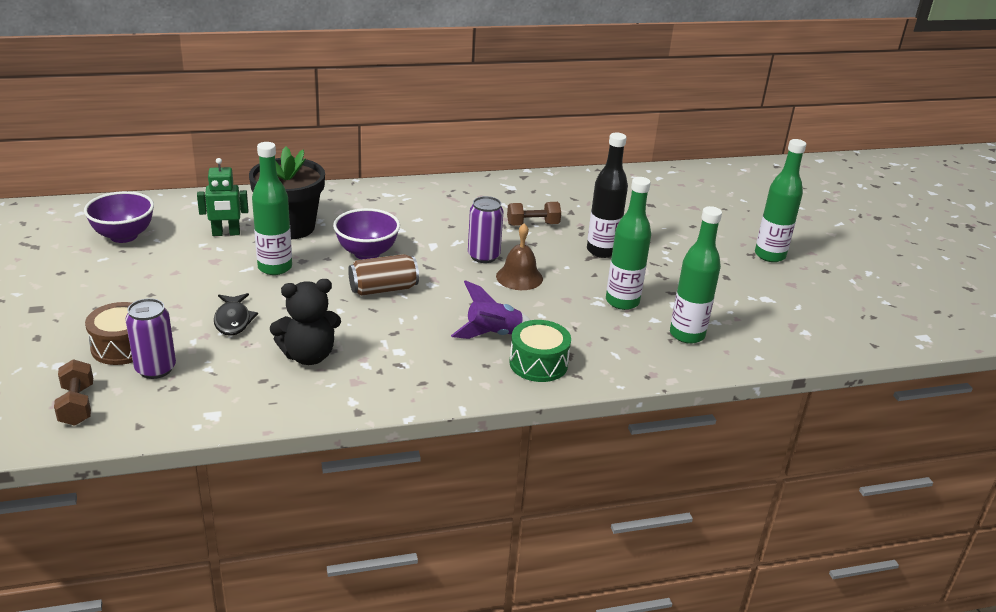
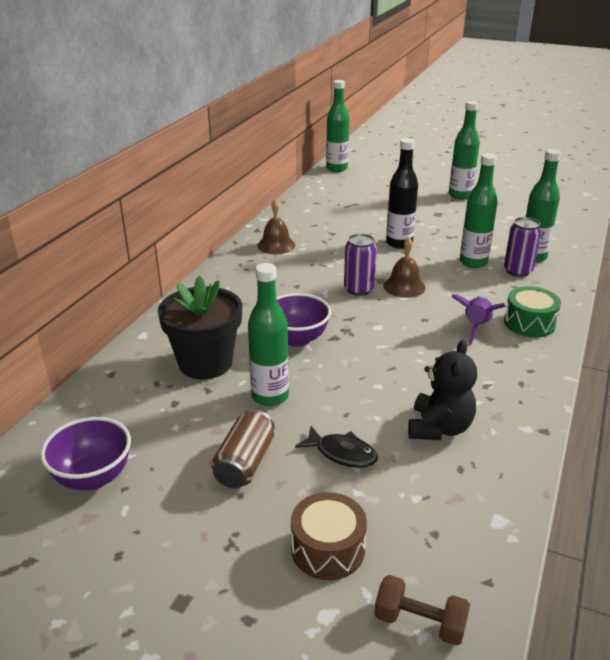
camera: 50 degrees left, 0 degrees up
purple can [125,298,176,379] -> purple can moved to [504,217,541,277]
green robot [197,158,248,236] -> none
brown can [348,254,419,296] -> brown can moved to [211,410,274,489]
brown dumbbell [507,202,561,226] -> none
none -> brown bell [257,199,295,254]
none -> green bottle [326,80,349,172]

